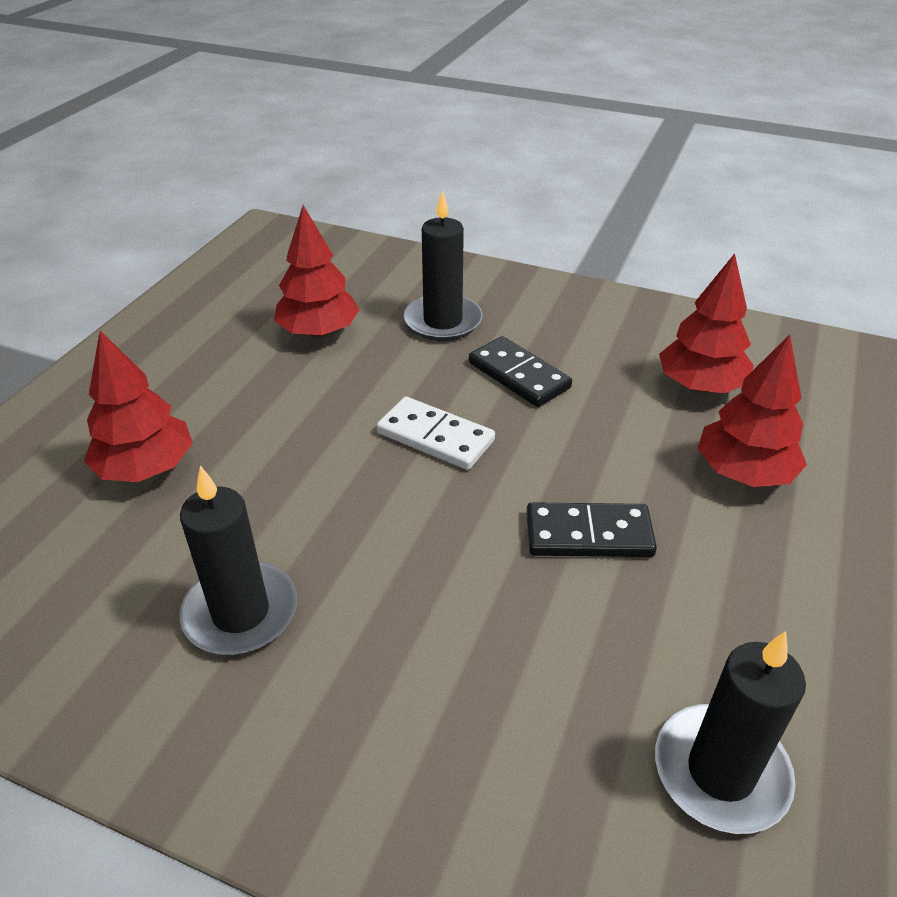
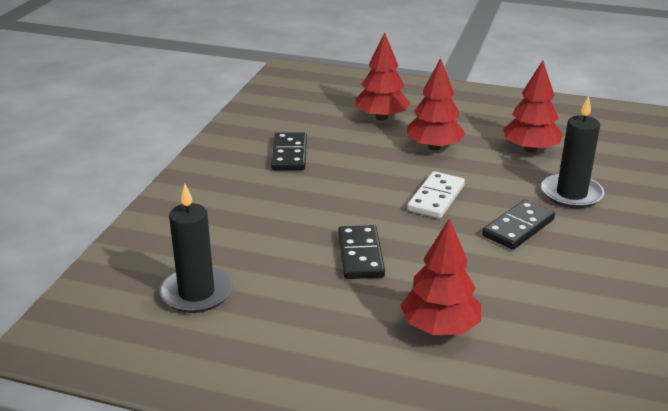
camera: 85 degrees right, 10 degrees down
black candle [179,466,297,655] -> black domino [271,132,307,170]
red tree [659,253,754,393] -> red tree moved to [407,58,466,150]

